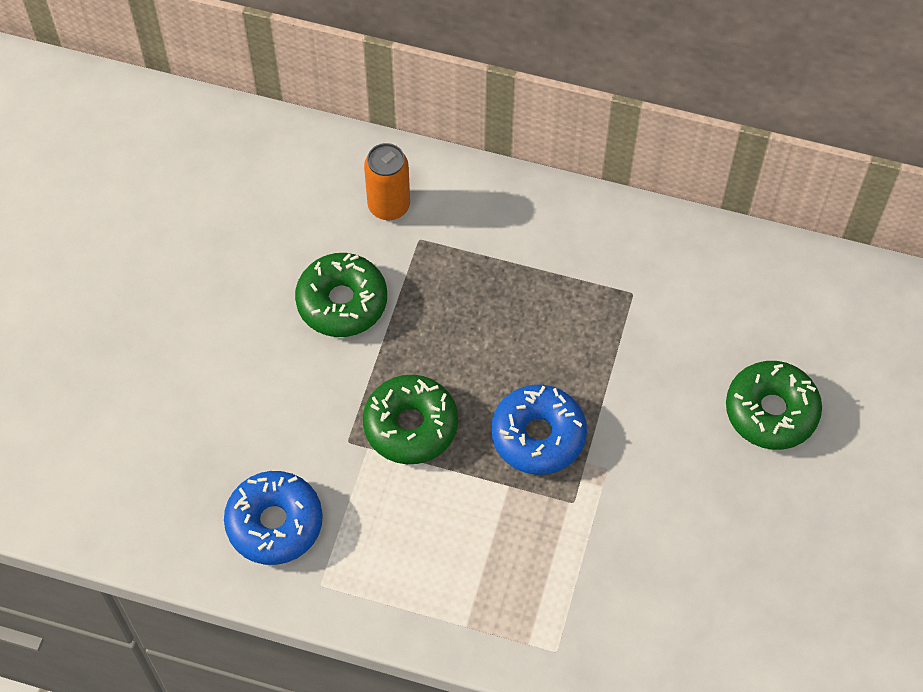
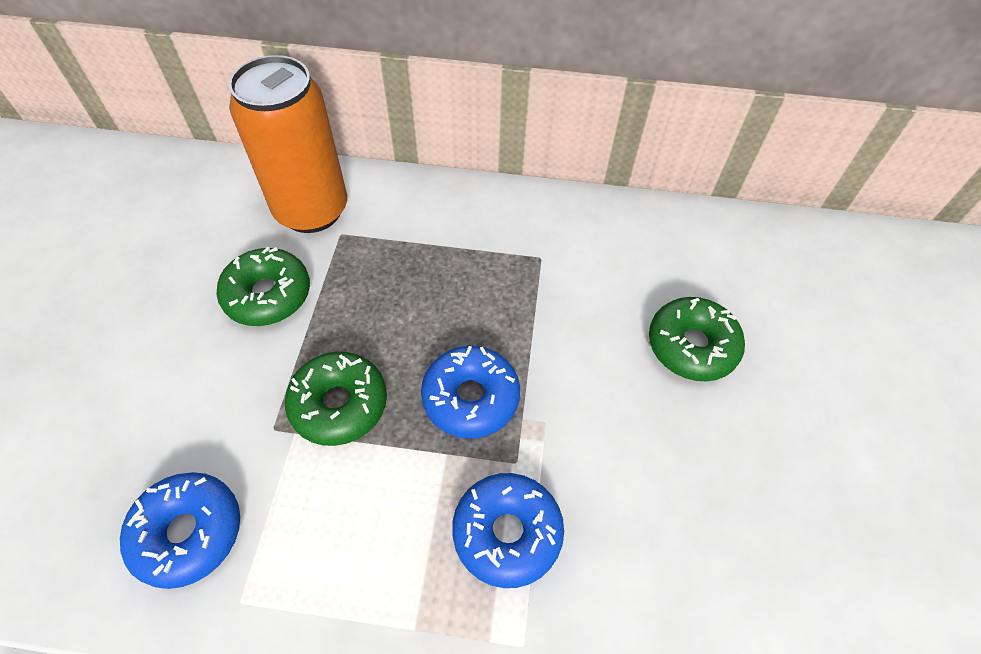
camera: 10 degrees left, 5 degrees down
orange can [364,143,410,220] -> orange can [229,55,347,233], size x1.95
none -> blue donut [452,473,564,588]

